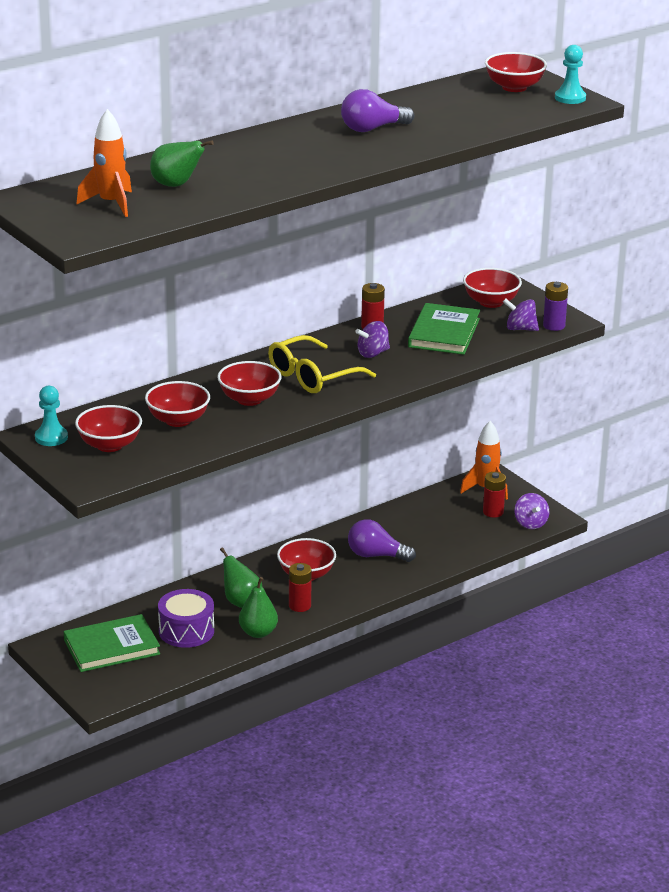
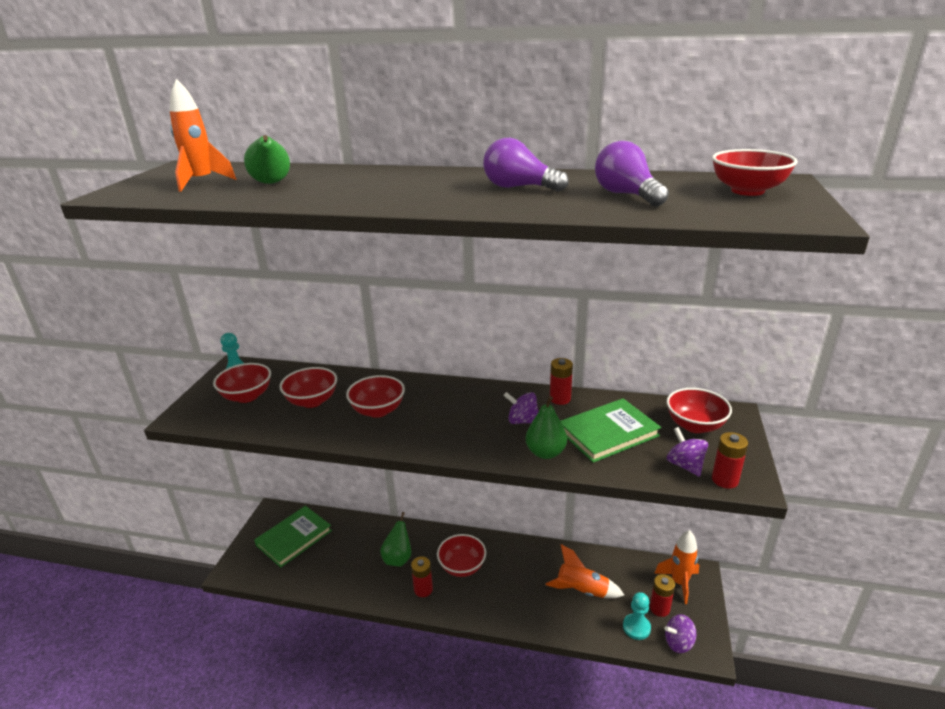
camera: 50 degrees right, 0 degrees up
green book [64,614,160,672] -> green book turned 75 degrees counterclockwise [254,506,332,568]
purple drum [158,589,214,648] -> none
green pear [239,577,278,638] -> green pear moved to [525,396,567,459]
yellow glasses [268,335,376,393] -> none
purple light bulb [348,519,416,562] -> purple light bulb moved to [595,141,669,206]
purple spinning top [514,493,549,529] -> purple spinning top turned 45 degrees clockwise [664,614,696,653]
purple battery [543,282,568,331] -> red battery [712,432,748,489]
turquoise pawn [555,45,586,104] -> turquoise pawn moved to [623,592,651,640]
none -> orange rocket [546,544,624,598]

